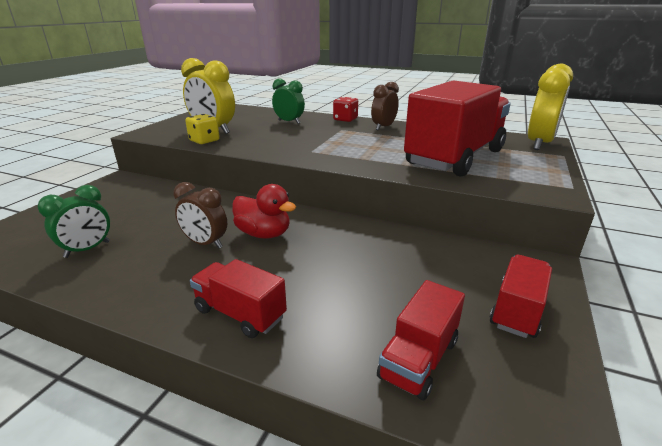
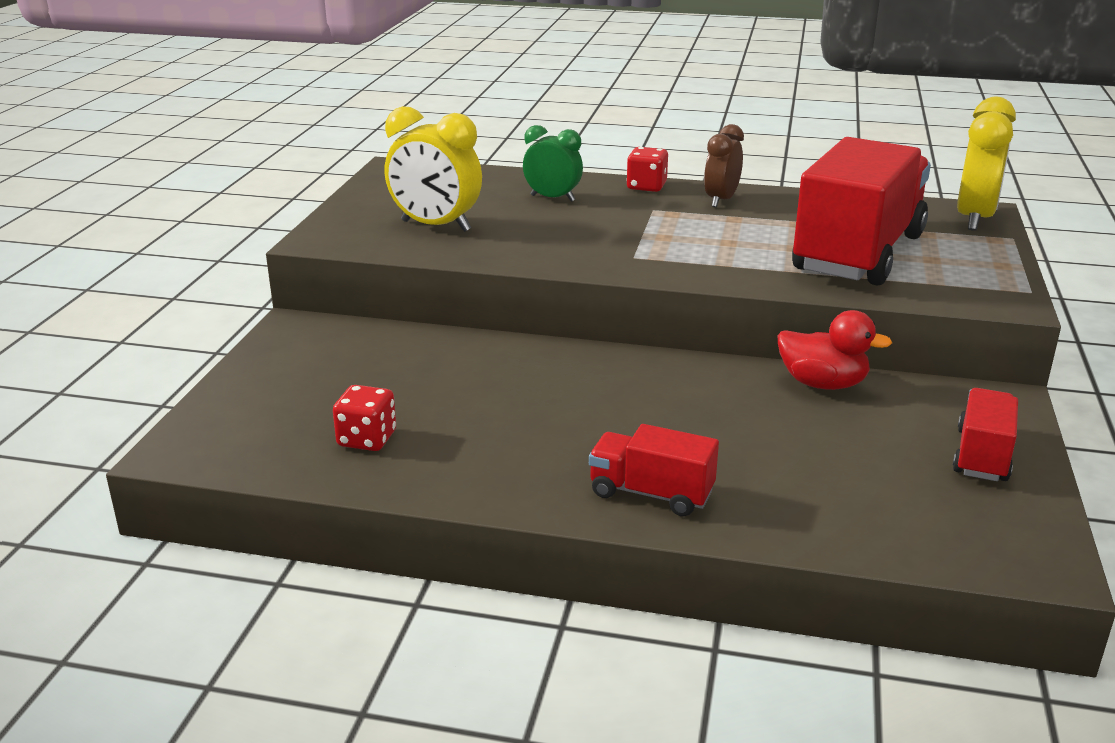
camera: 10 degrees left, 0 degrees up
green clock [38,185,110,258] -> red dice [333,385,396,451]
brown clock [173,182,227,249] -> none
yellow dice [185,114,220,144] -> none
red duck [232,184,296,239] -> red duck moved to [778,310,892,390]
red truck [377,280,465,400] -> none

